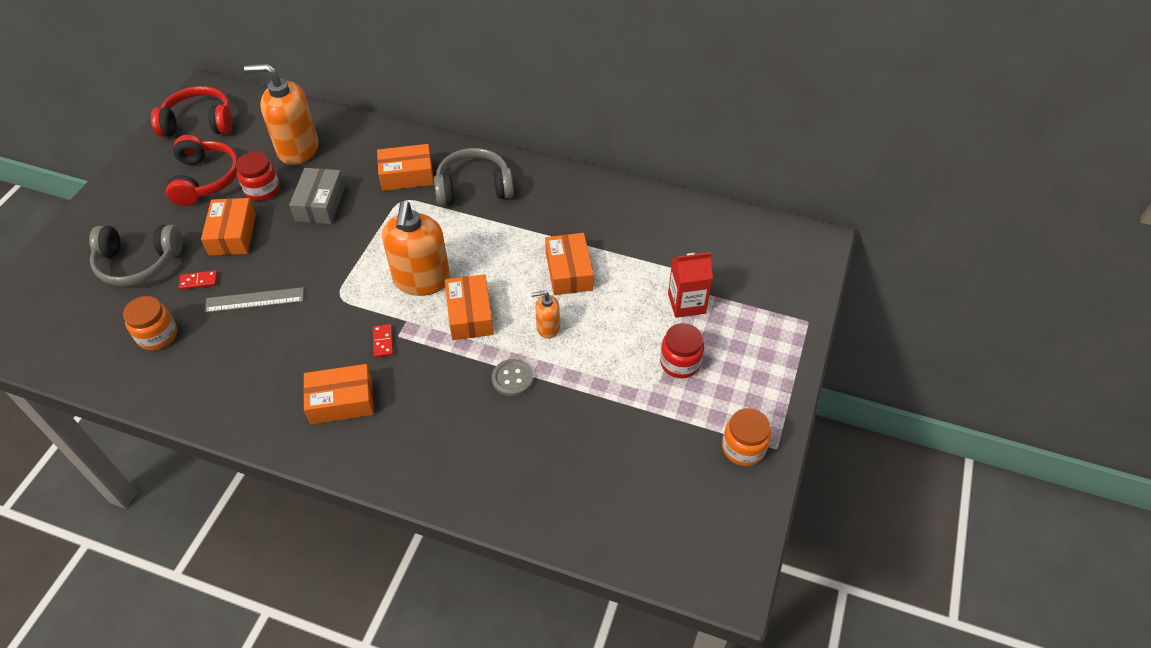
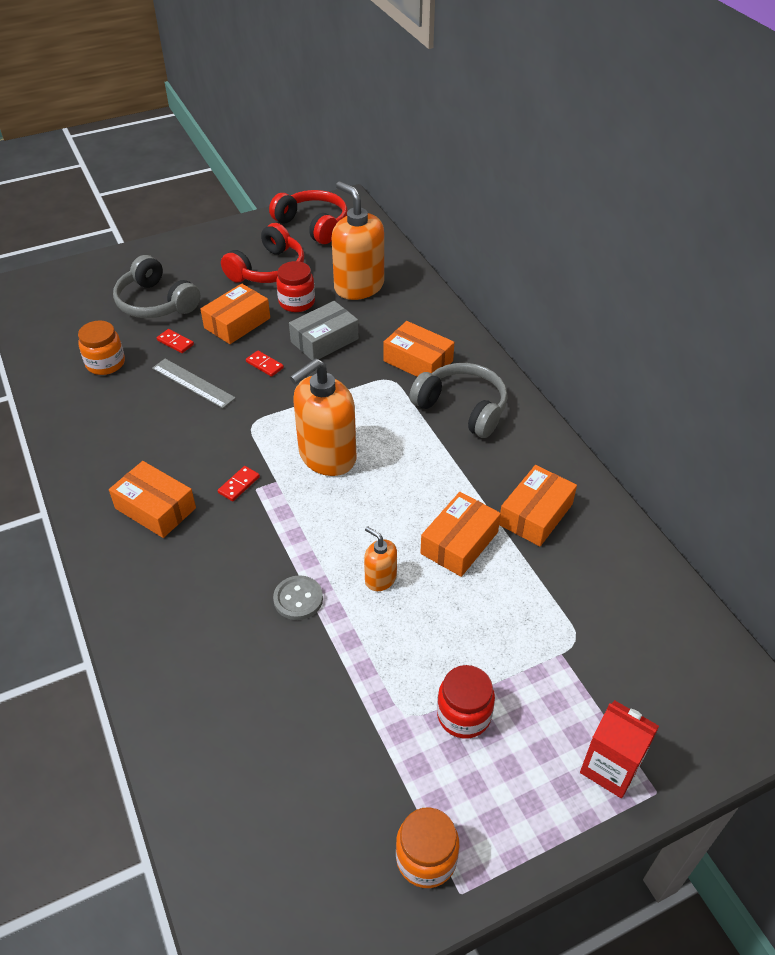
camera: 45 degrees right, 5 degrees down
orange box [445,274,494,340] -> orange box moved to [499,465,577,546]
red carton [668,252,713,318] -> red carton moved to [580,700,659,798]
none -> red domino [246,350,284,377]

